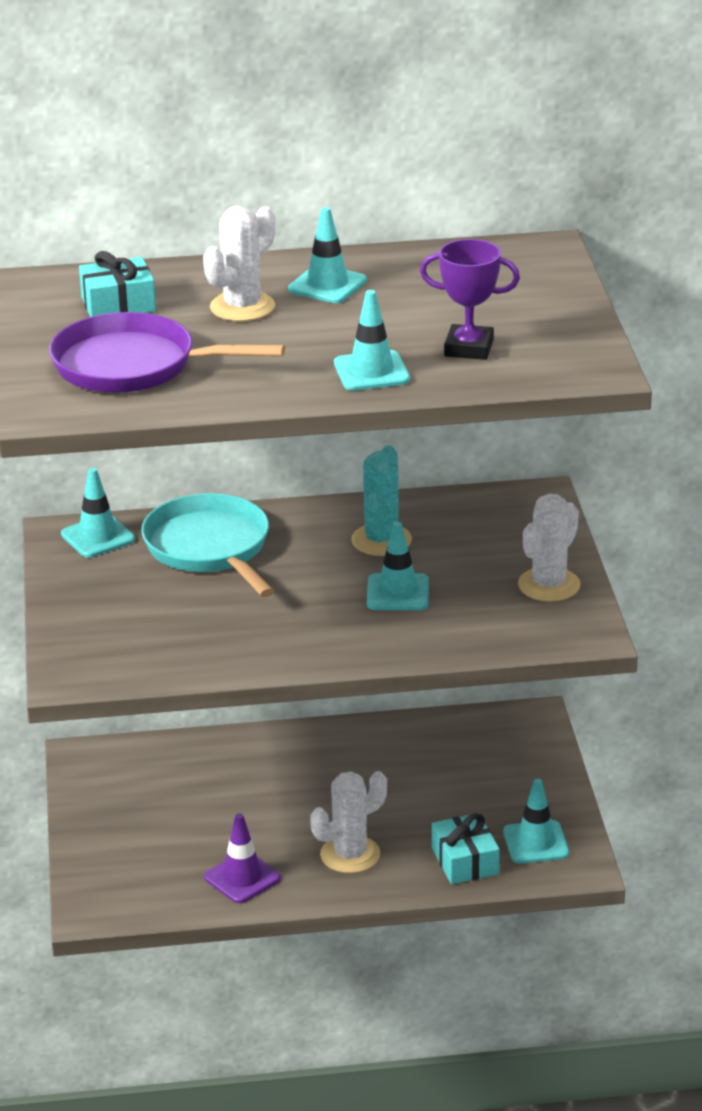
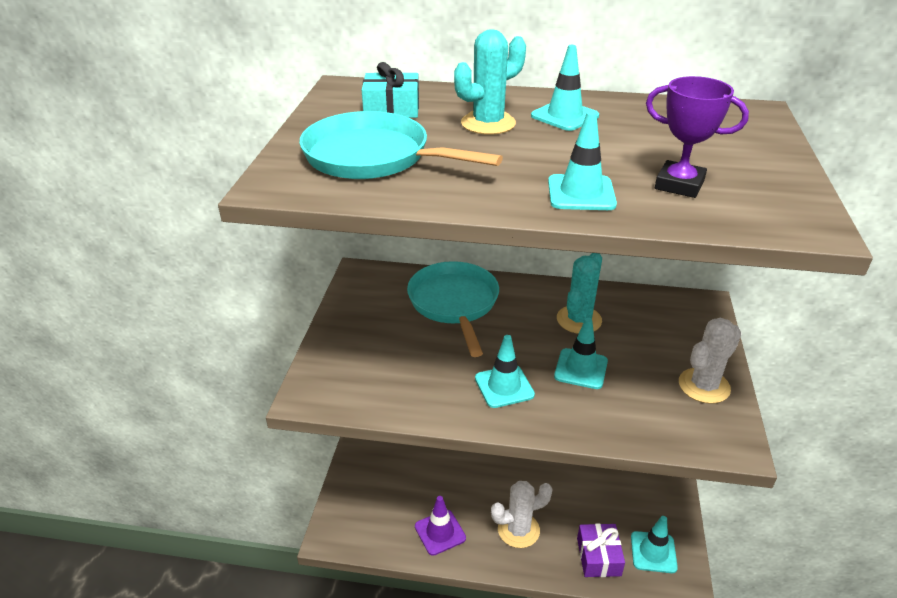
camera: 15 degrees right, 5 degrees up
purple pan [49,312,285,393] -> turquoise pan [299,111,503,179]
turquoise traffic cone [61,468,135,558] -> turquoise traffic cone moved to [475,335,535,408]
white cactus [203,206,275,321] -> turquoise cactus [454,29,526,135]
turquoise gift [432,813,500,884] -> purple gift [577,523,625,577]

